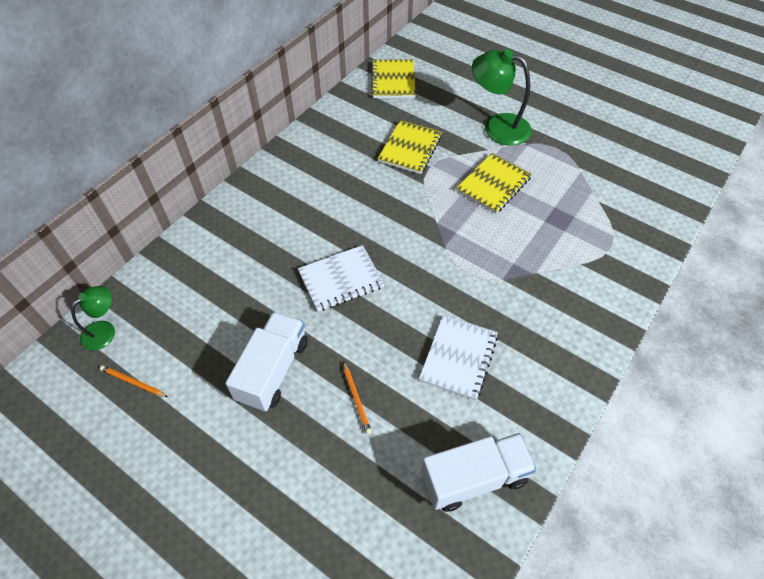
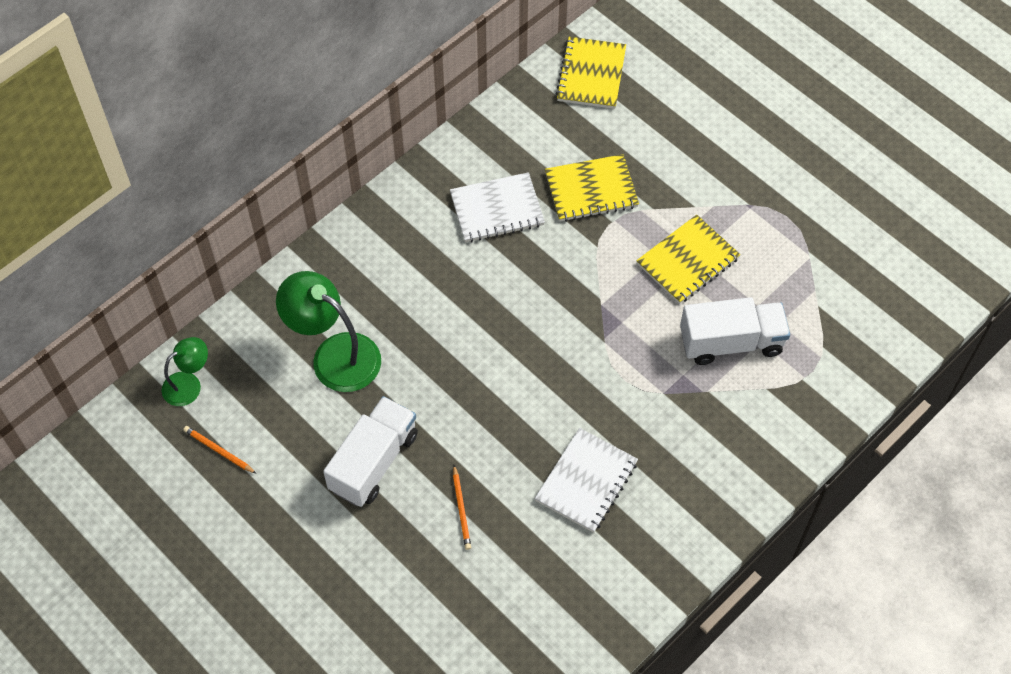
camera: 10 degrees right, 5 degrees up
white notebook [298,245,385,312] -> white notebook moved to [450,172,545,242]
yellow notebook [378,120,442,174] -> yellow notebook turned 45 degrees clockwise [545,154,639,222]
white truck [421,433,537,512] -> white truck moved to [680,297,790,365]
green lamp [472,49,532,146] -> green lamp moved to [276,271,381,392]

